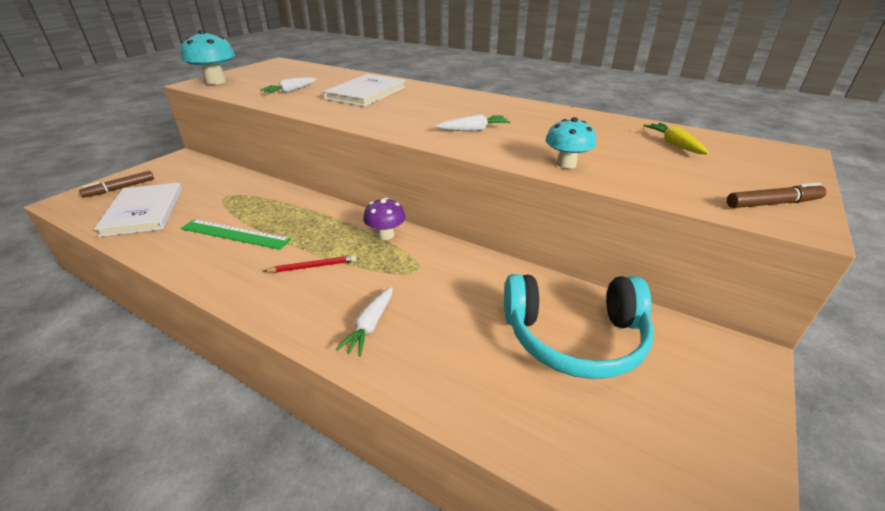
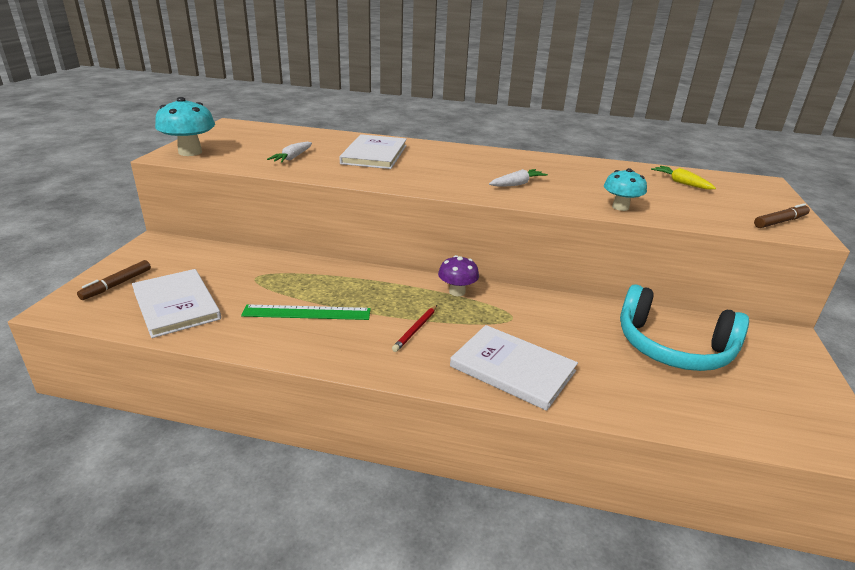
camera: 20 degrees left, 5 degrees down
red pencil [264,255,356,272] -> red pencil turned 150 degrees clockwise [392,305,437,352]
white carrot [335,287,393,357] -> white book [450,325,578,411]
turquoise headphones [504,274,654,379] -> turquoise headphones turned 45 degrees clockwise [620,284,749,371]

